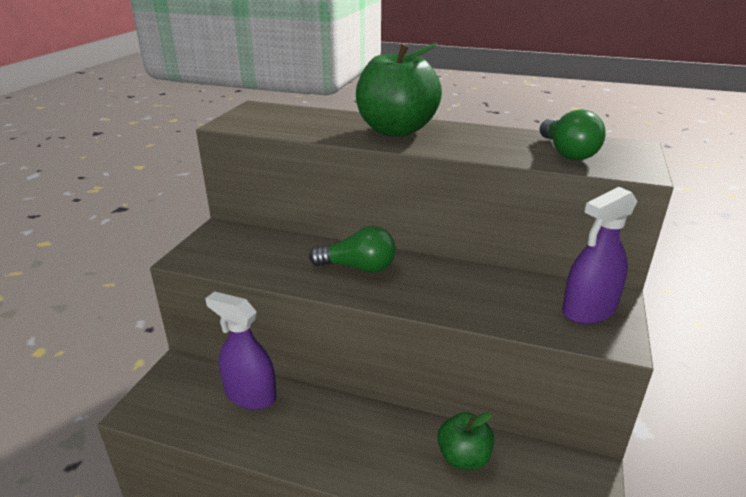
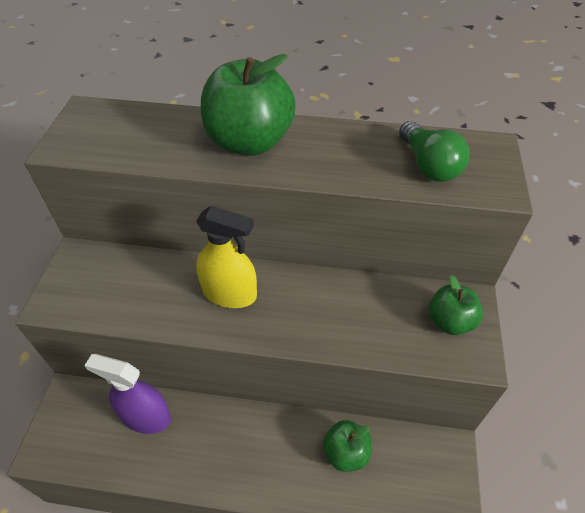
camera: 10 degrees left, 20 degrees up
green light bulb [309,226,396,273] -> yellow spray bottle [196,206,257,308]
purple spray bottle [562,187,637,324] -> green apple [429,275,483,335]

